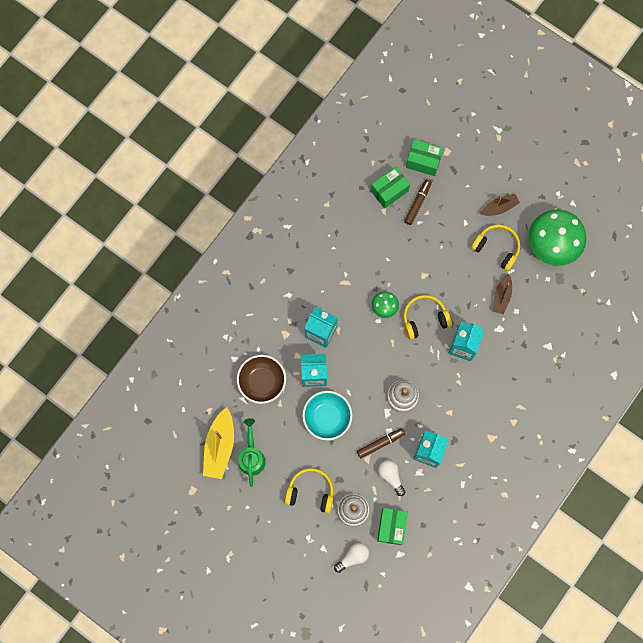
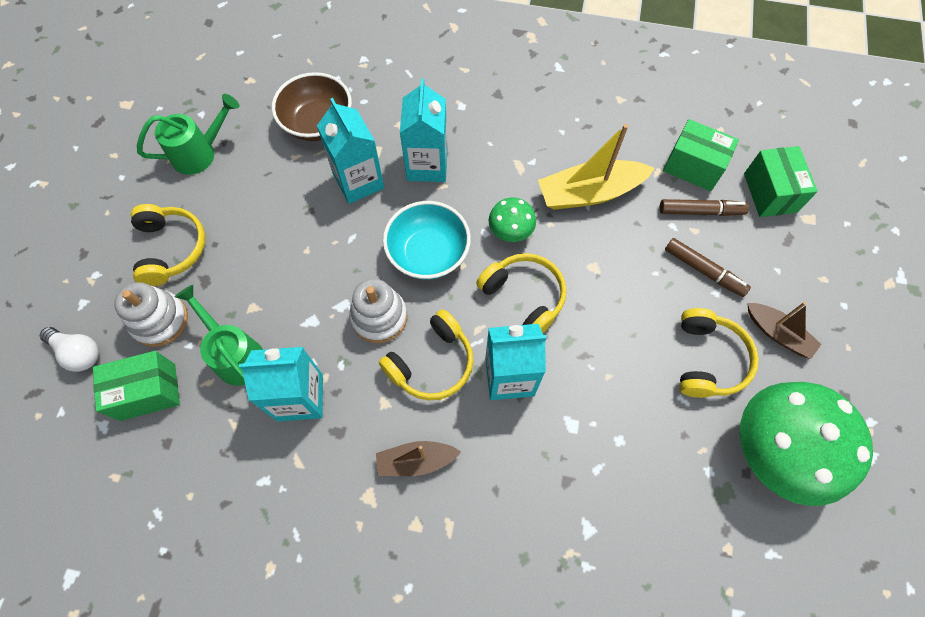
camera: 65 degrees right, 10 degrees down
yellow boat [203,407,234,479] -> yellow boat moved to [538,124,655,210]
turquoise bowl [302,391,352,440] -> turquoise bowl moved to [383,201,471,280]
brown marker [357,428,405,458] -> brown marker moved to [665,238,751,297]
white light bulb [378,460,405,496] -> green watering can [175,285,263,386]
brown boat [493,274,512,314] -> brown boat moved to [376,441,461,476]
none -> yellow headphones [379,309,474,400]

